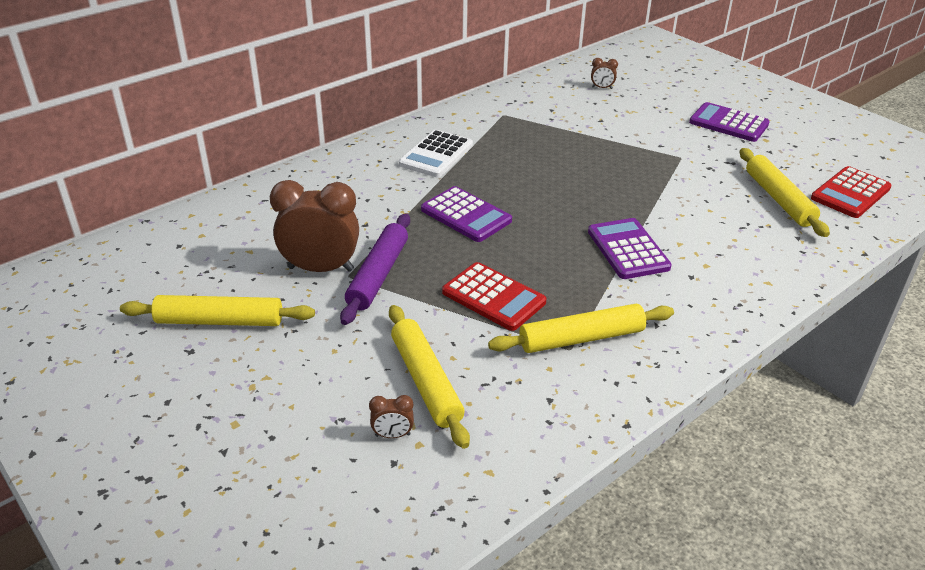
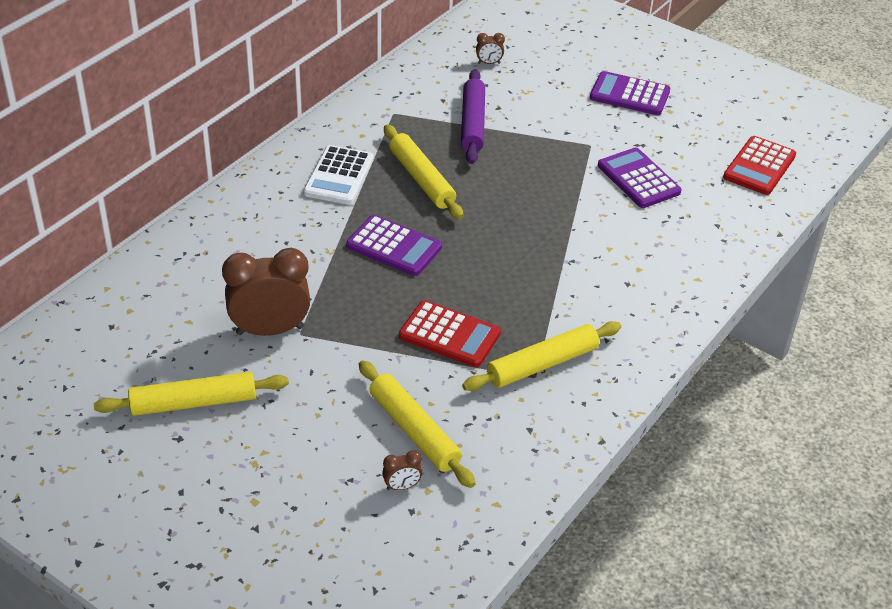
camera: 15 degrees left, 5 degrees up
purple rolling pin [340,213,410,325] -> purple rolling pin moved to [461,69,485,164]
purple calculator [588,218,672,279] -> purple calculator moved to [598,147,682,208]
yellow rolling pin [740,148,830,237] -> yellow rolling pin moved to [384,125,463,219]

